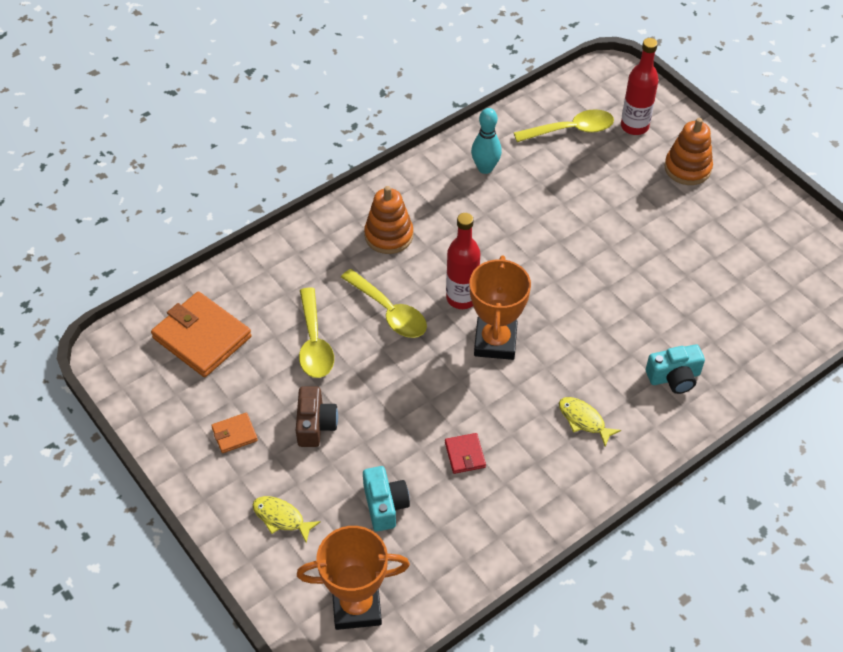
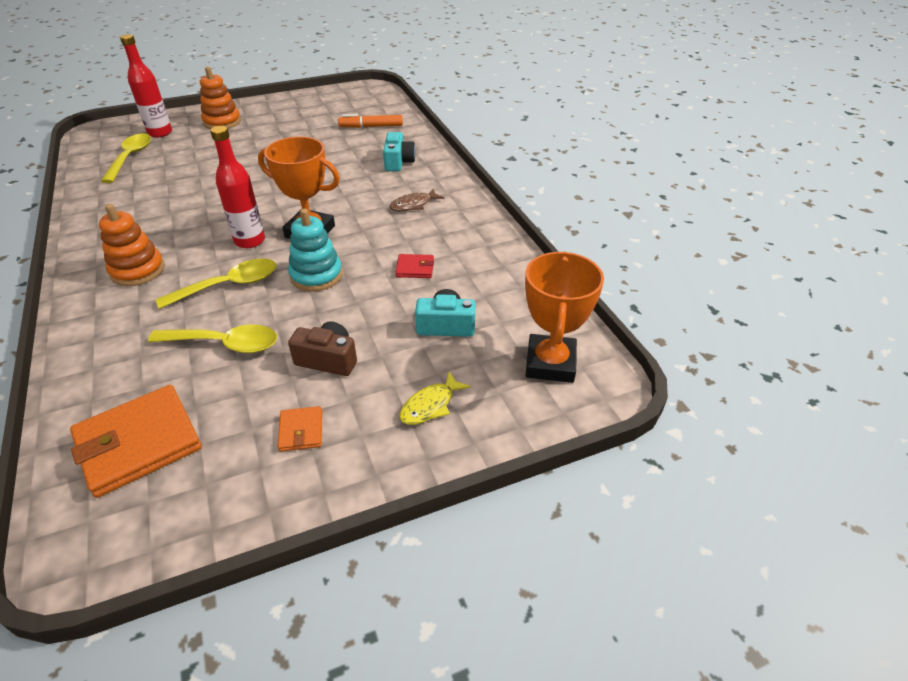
camera: 75 degrees left, 10 degrees down
turquoise bowling pin [471,108,502,174] -> none
yellow fish [559,397,621,447] -> brown fish [390,189,444,211]
none -> turquoise stacking toy [288,209,343,292]
none -> orange marker [338,114,403,128]

